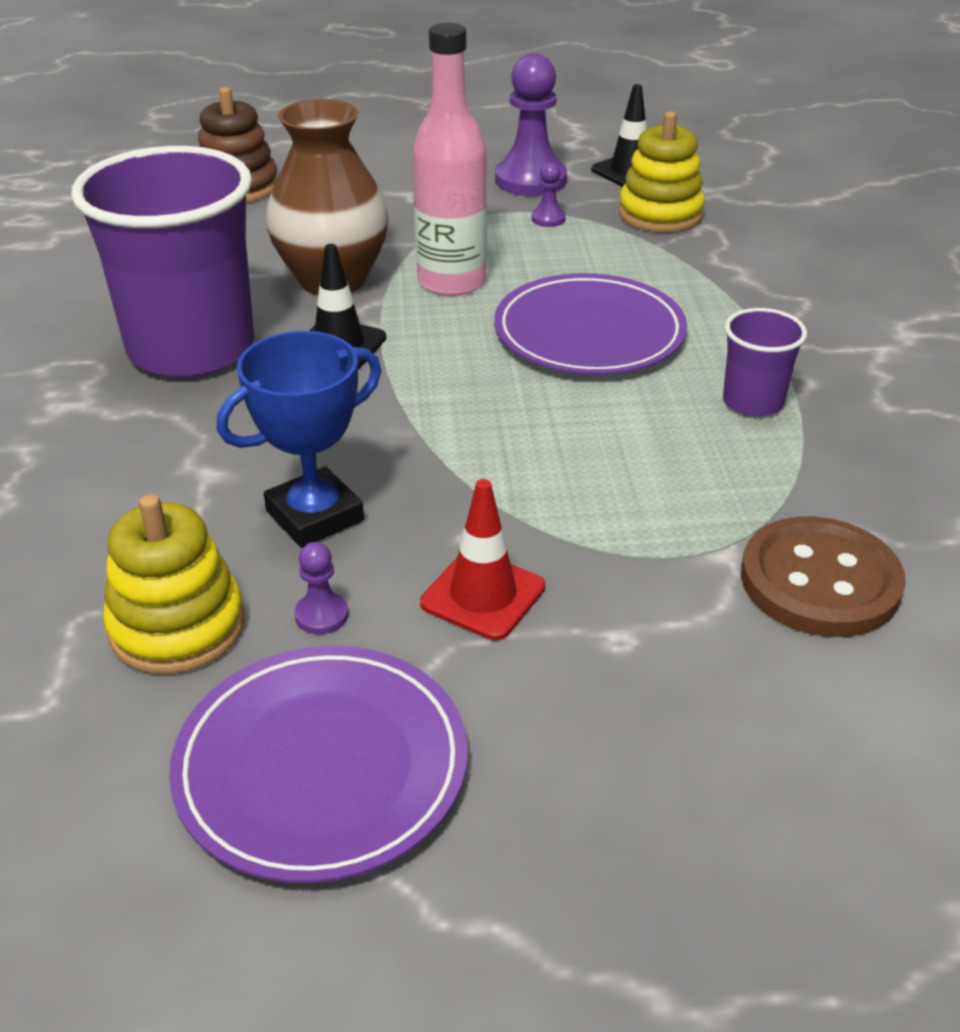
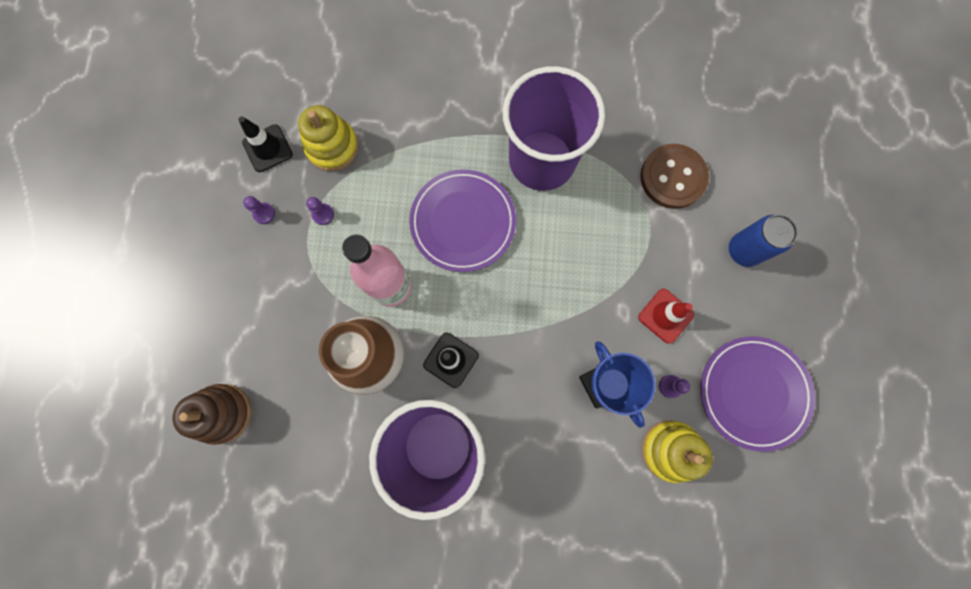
camera: 80 degrees left, 40 degrees up
purple pawn [495,53,567,196] -> purple pawn [243,196,275,224], size x0.45
purple cup [723,308,807,417] -> purple cup [503,66,605,191], size x2.21
none -> blue can [729,215,798,267]

